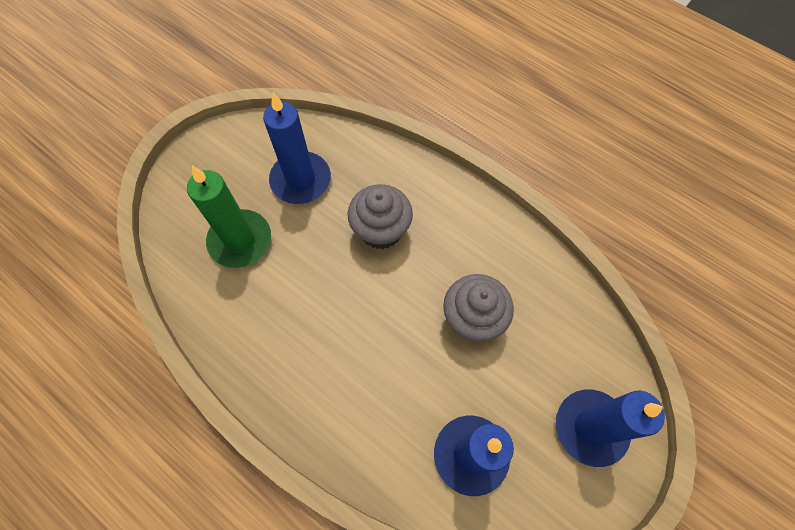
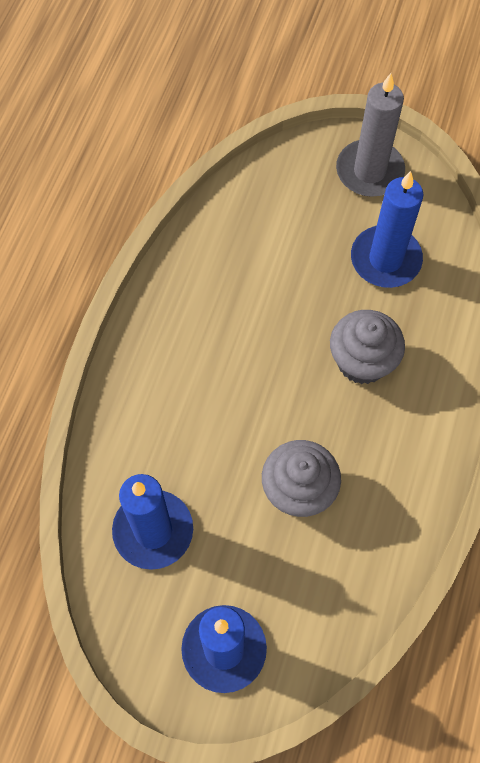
camera: 70 degrees right, 0 degrees up
green candle [187,166,271,268] -> none
none -> grey candle [336,73,405,197]

